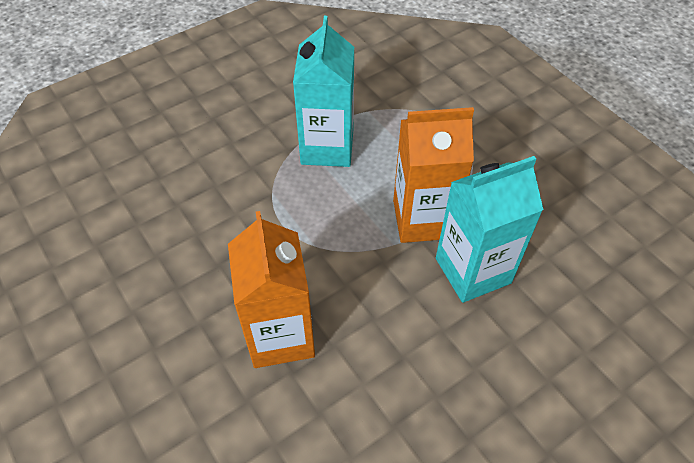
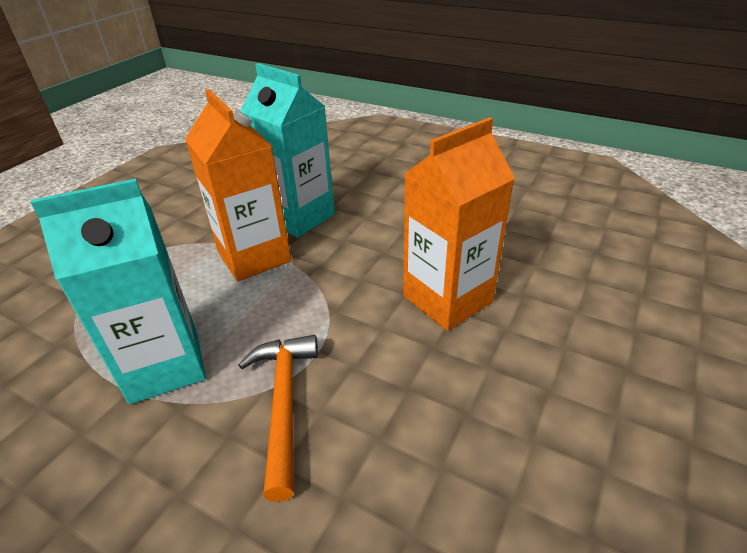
camera: 115 degrees left, 15 degrees down
none -> orange hammer [238,335,318,502]

